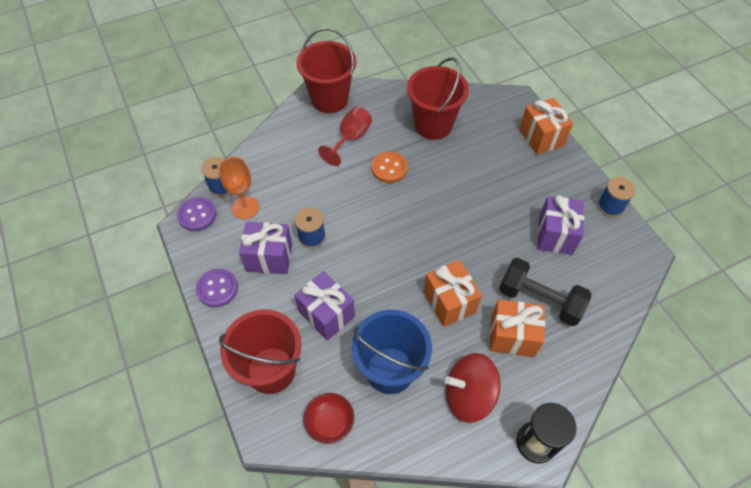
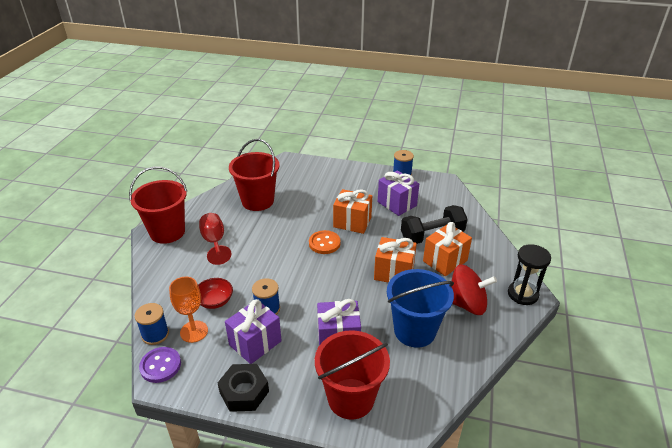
camera: 50 degrees left, 20 degrees down
purple button [196,268,238,307] -> black nut [218,364,269,412]
red bowl [303,393,354,444] -> red bowl moved to [198,278,233,309]
orange button [371,151,408,183] -> orange button moved to [309,230,341,254]
red spinning top [445,353,500,423] -> red spinning top turned 120 degrees counterclockwise [452,264,497,315]
orange gift [519,98,573,155] -> orange gift moved to [333,189,372,234]

